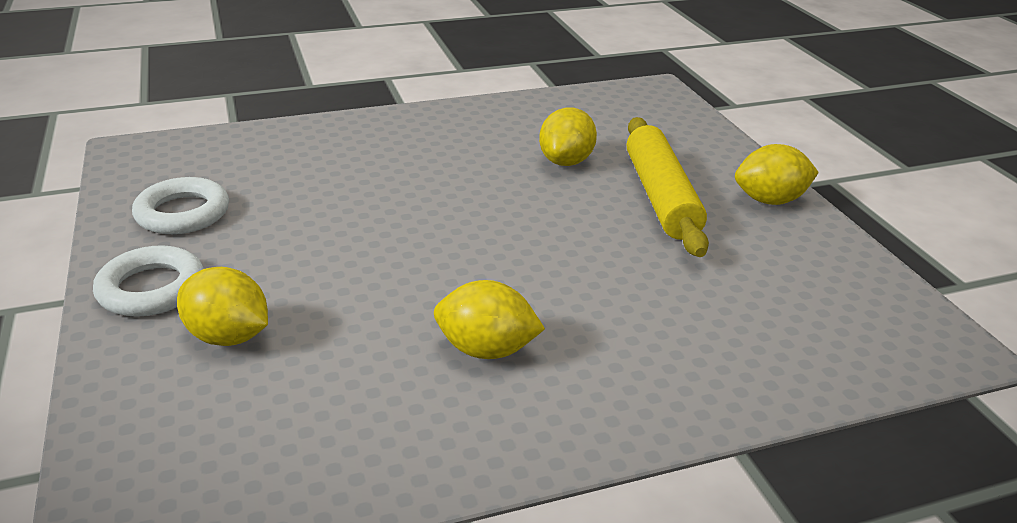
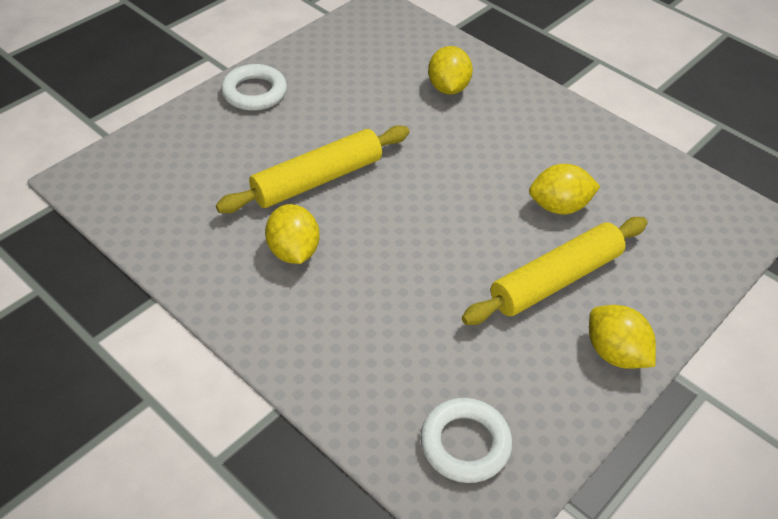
camera: 60 degrees right, 15 degrees up
white ring [132,177,229,234] -> white ring moved to [420,398,512,483]
yellow lemon [177,267,268,346] -> yellow lemon moved to [428,46,473,94]
none -> yellow rolling pin [216,125,409,213]

